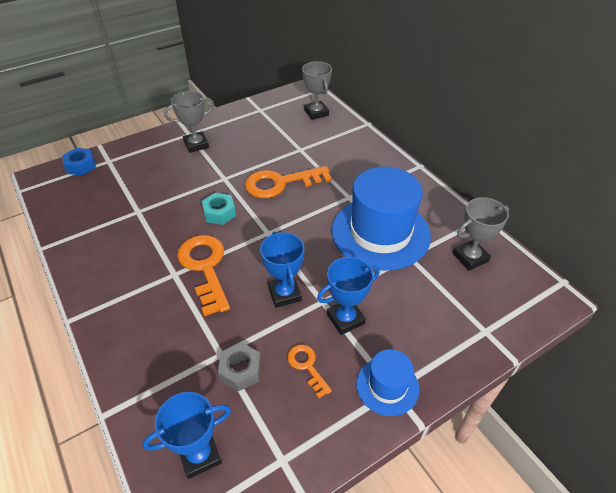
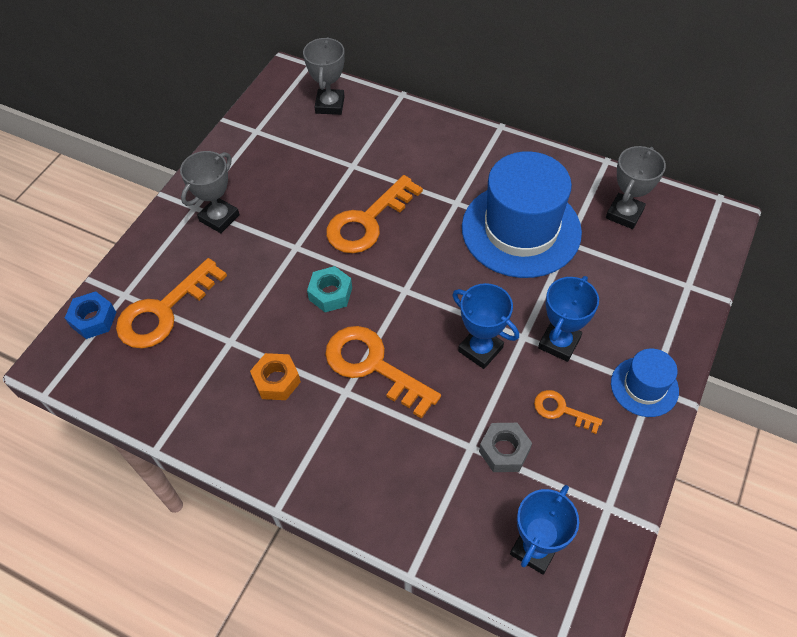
camera: 30 degrees left, 10 degrees up
grey trophy [302,61,332,120] -> grey trophy turned 60 degrees clockwise [303,37,345,115]
none -> orange key [116,258,227,349]
none -> orange nut [250,353,301,400]

